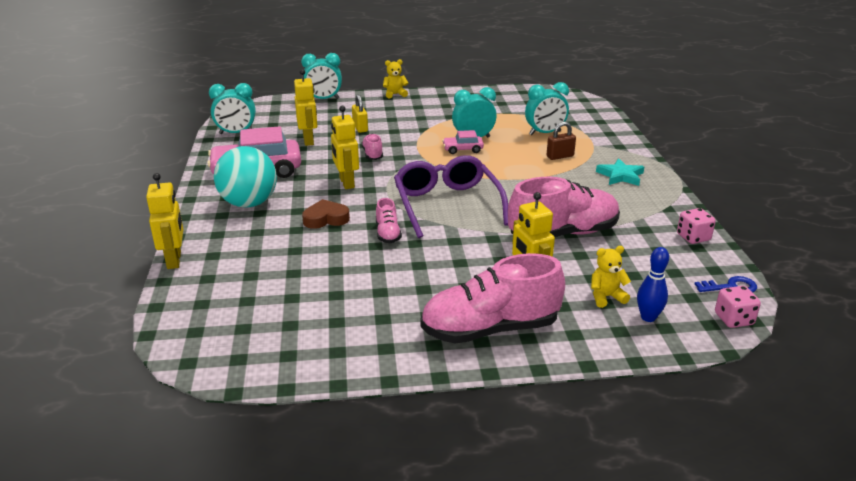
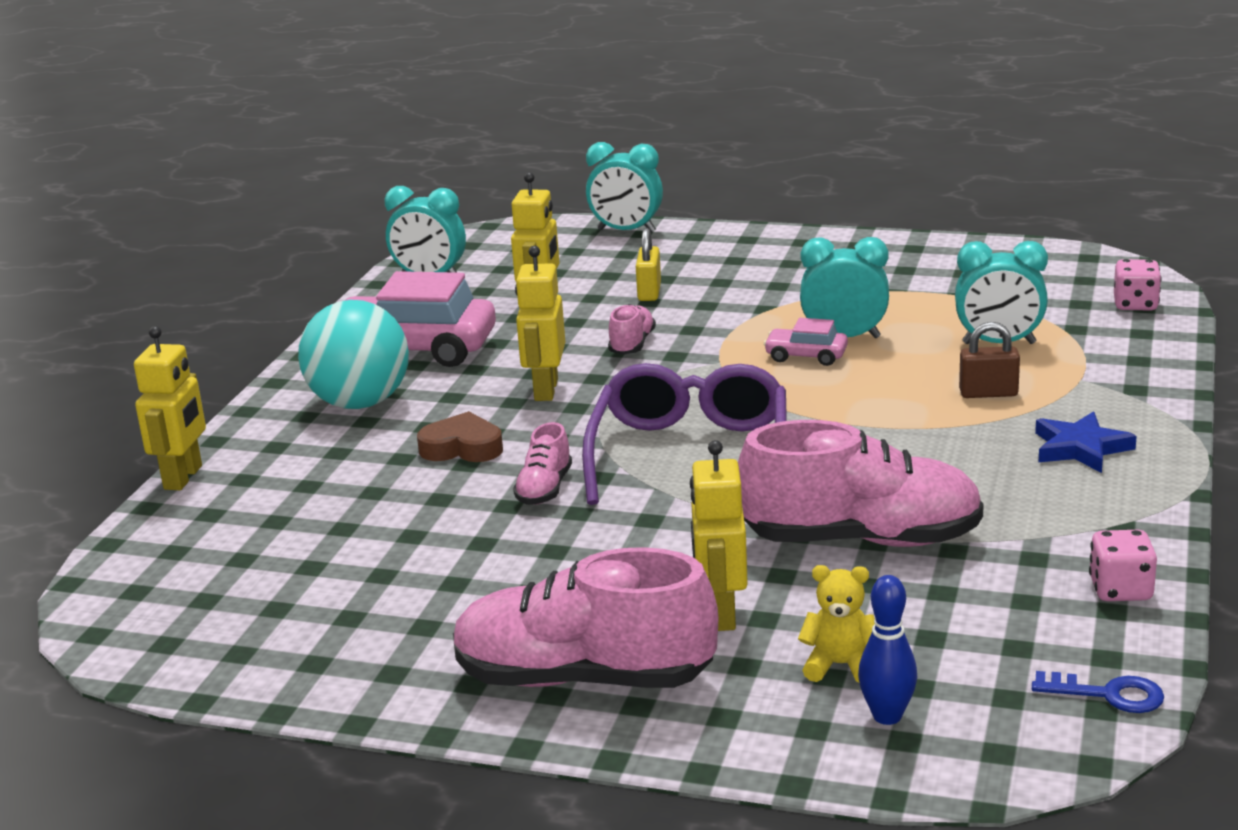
camera: 25 degrees right, 5 degrees down
yellow teddy bear [383,59,408,98] -> none
turquoise star [596,158,644,186] -> blue star [1035,411,1137,473]
pink dice [715,286,761,328] -> pink dice moved to [1114,259,1161,311]

